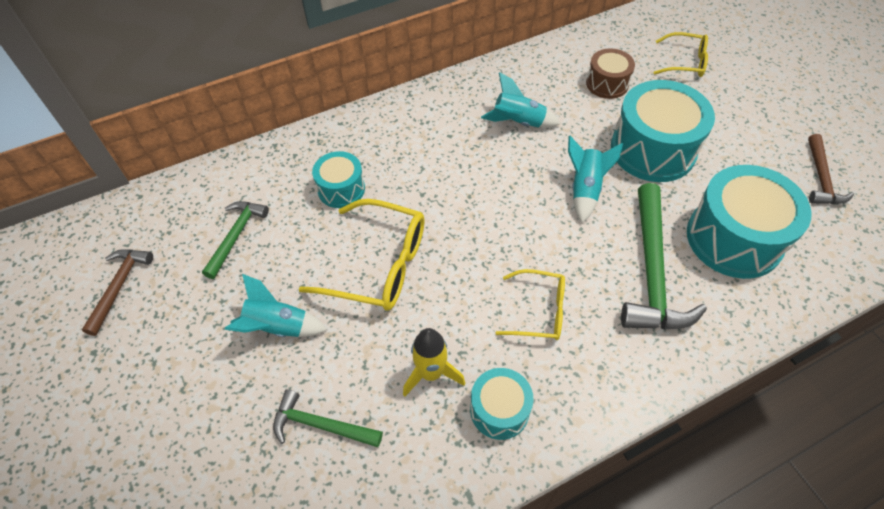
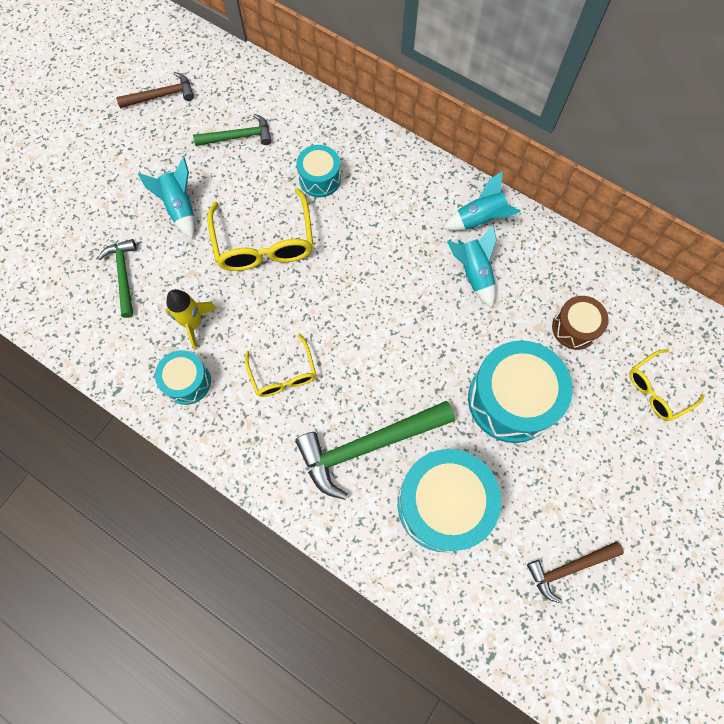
camera: 60 degrees right, 15 degrees up
turquoise rocket [568,136,623,223] -> turquoise rocket moved to [443,171,520,231]
yellow glasses [654,32,708,77] -> yellow glasses turned 75 degrees clockwise [630,349,705,421]

